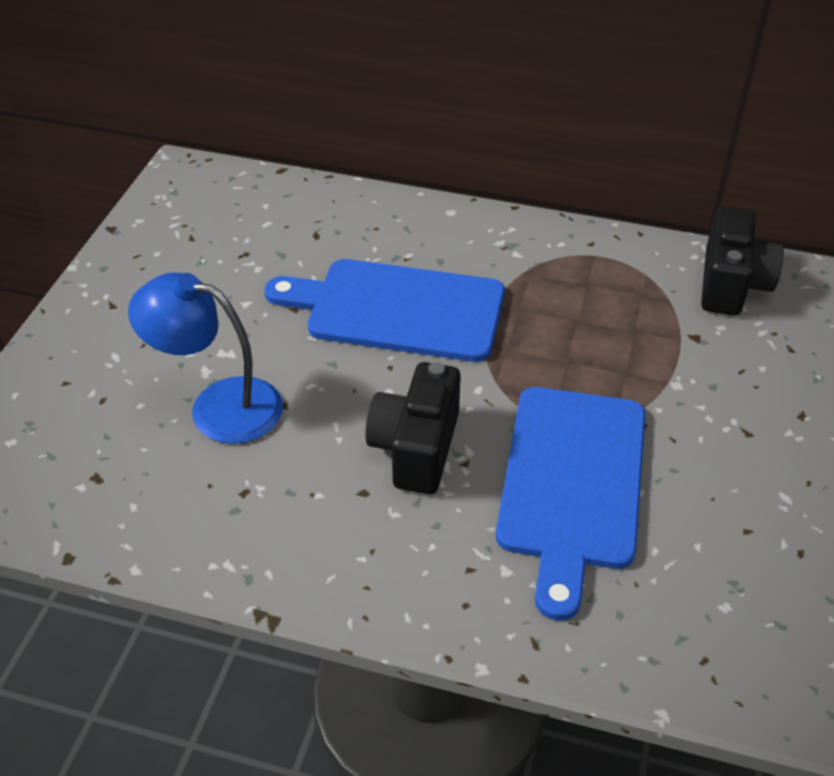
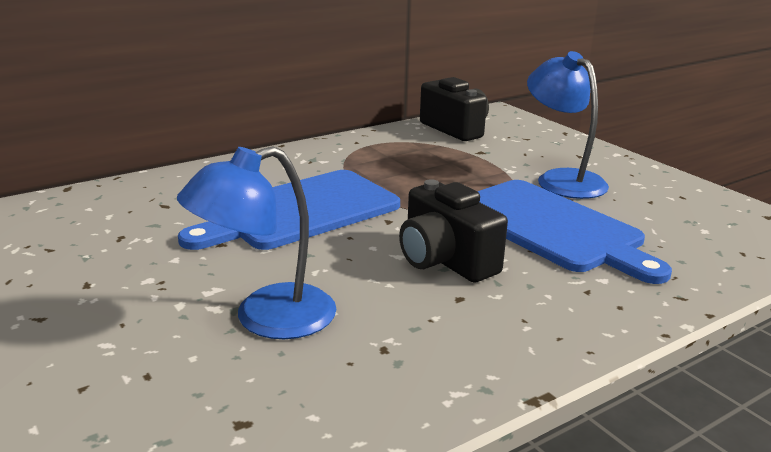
camera: 50 degrees left, 20 degrees down
none -> blue lamp [527,51,609,199]

